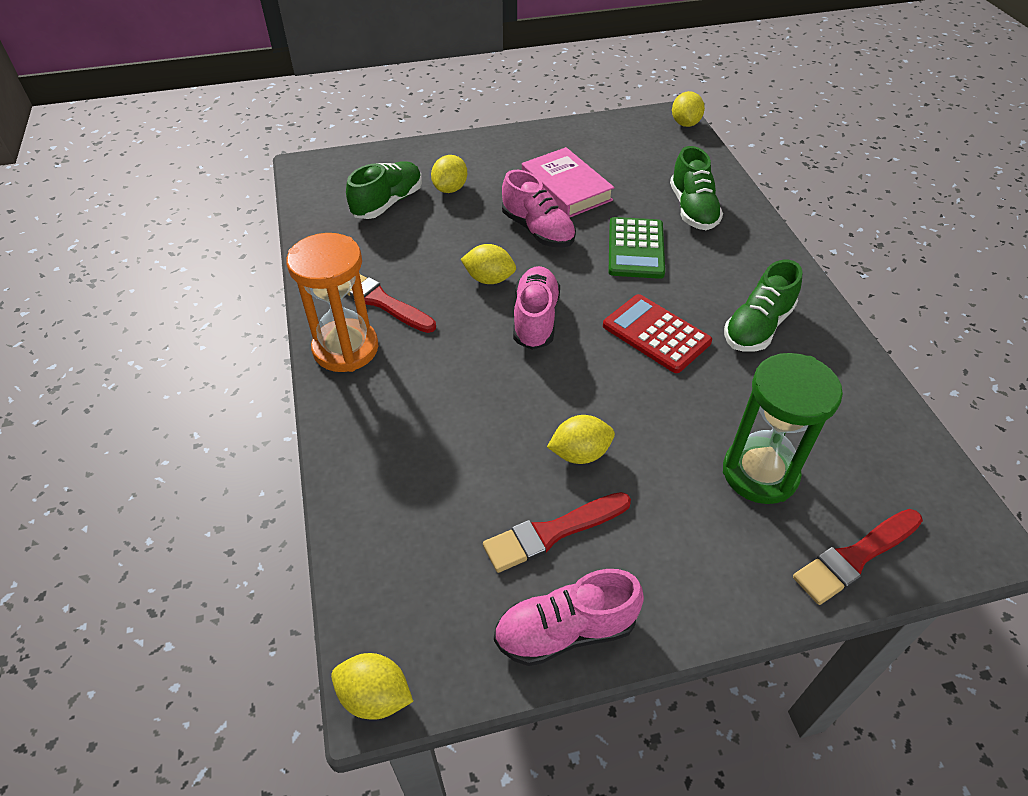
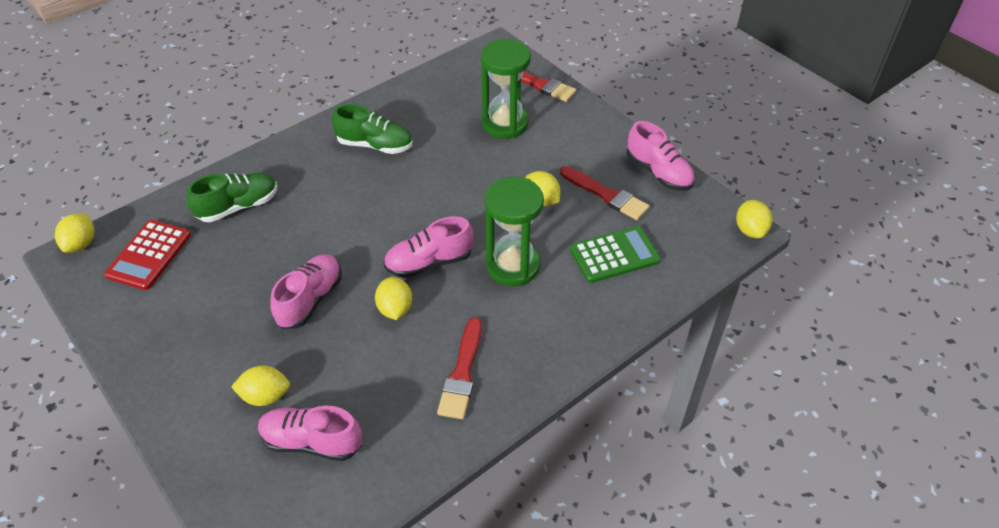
camera: 115 degrees left, 0 degrees up
orange hourglass [286,233,379,372] -> none
green shoe [346,161,422,219] -> pink shoe [258,406,362,461]
pink book [522,147,614,218] -> none
red calculator [603,294,712,373] -> red calculator moved to [104,220,191,290]
green calculator [608,217,665,279] -> green calculator moved to [570,226,661,283]
yellow lemon [672,91,705,127] -> yellow lemon turned 60 degrees counterclockwise [55,214,95,253]
none -> green hourglass [485,177,544,286]

